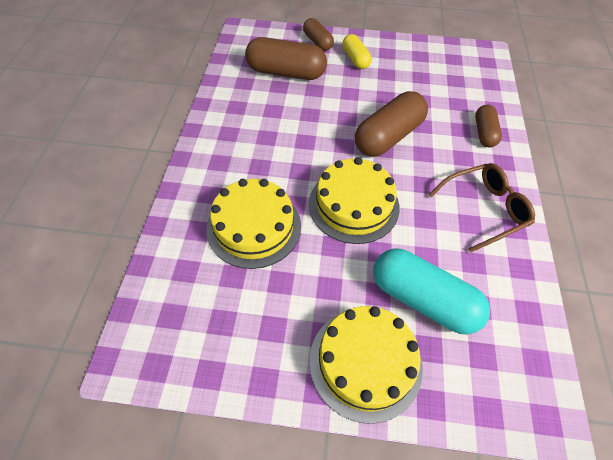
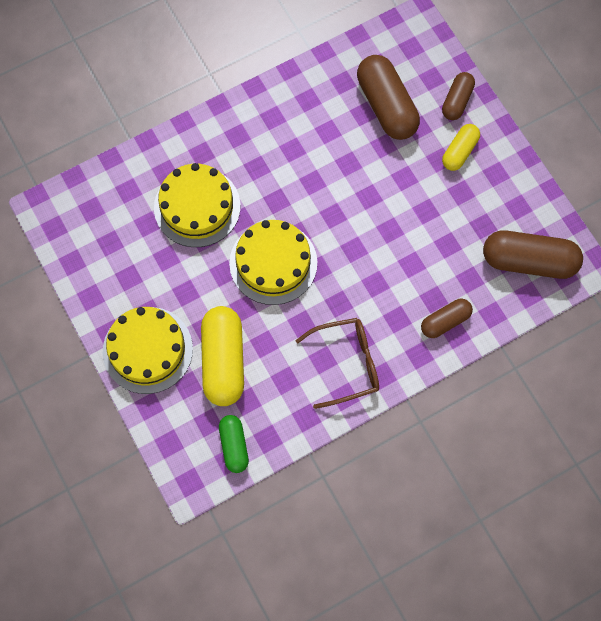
camera: 55 degrees right, 15 degrees up
brown capsule [355,91,428,157] -> brown capsule moved to [483,230,583,279]
turquoise capsule [373,248,490,335] -> yellow capsule [201,306,244,406]
brown glasses [429,163,535,253] -> brown glasses turned 45 degrees counterclockwise [295,318,379,409]
none -> green capsule [219,415,249,473]

